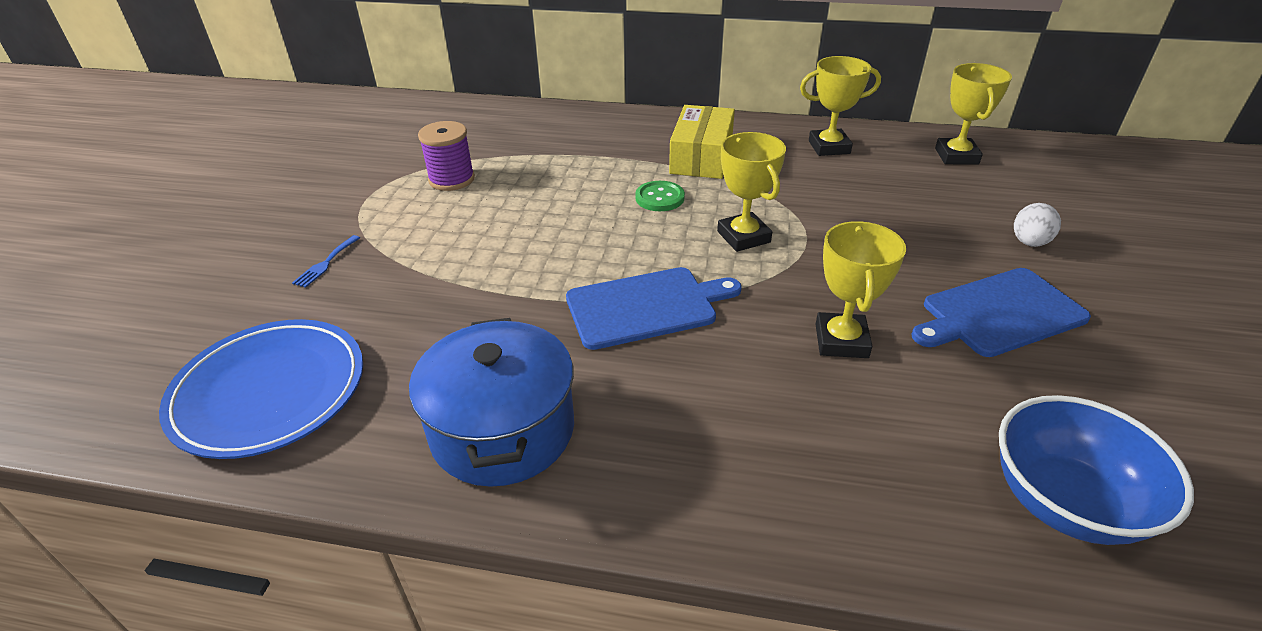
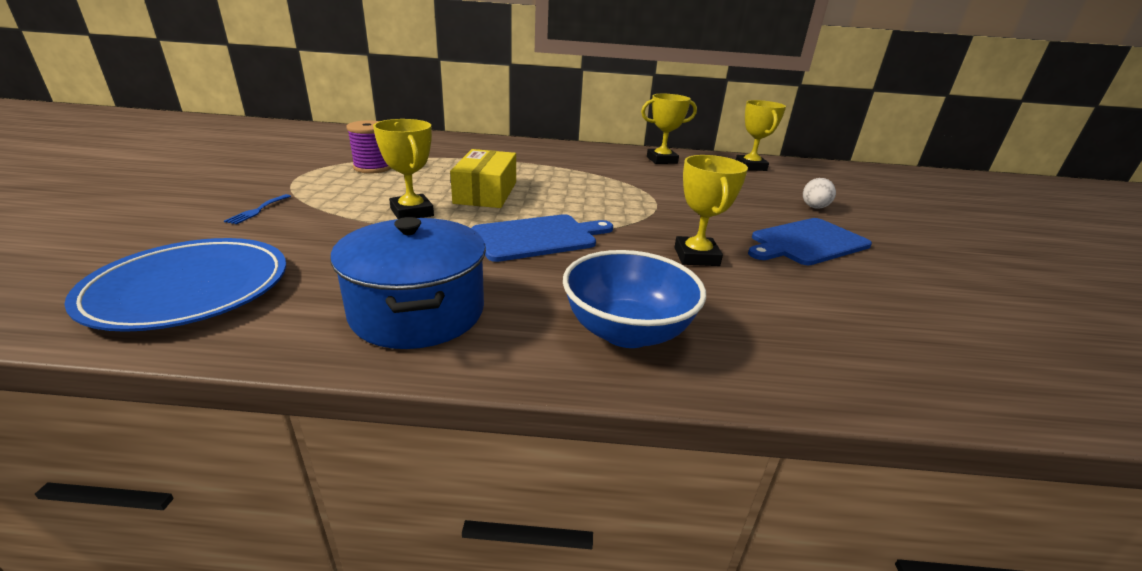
camera: 10 degrees left, 10 degrees down
green button [635,181,685,211] -> none
yellow box [669,105,735,179] -> yellow box moved to [450,149,516,208]
yellow trophy [717,132,786,252] -> yellow trophy moved to [373,119,434,219]
blue bowl [999,395,1194,545] -> blue bowl moved to [563,250,706,348]

